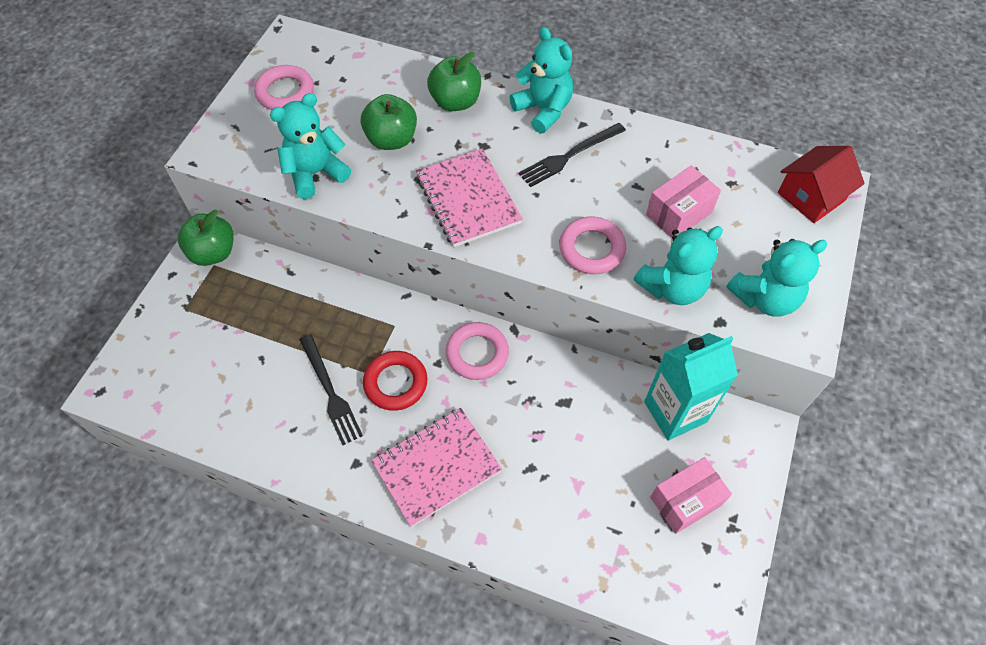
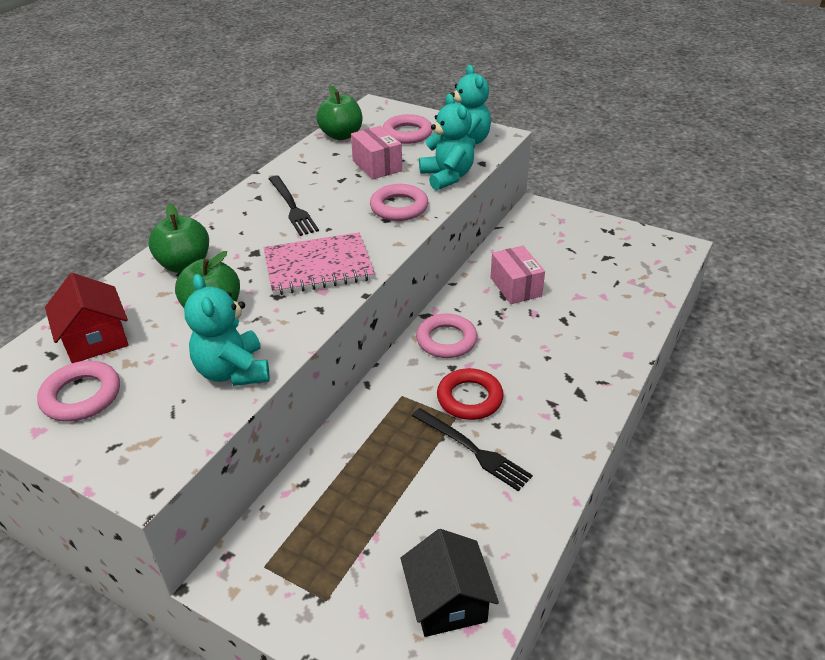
camera: 80 degrees left, 20 degrees down
green apple [178,210,234,266] -> green apple moved to [317,85,362,140]
black fork [299,334,363,445] -> black fork turned 60 degrees clockwise [412,408,533,491]
pink notebook [371,408,502,527] -> none
turquoise teddy bear [510,27,573,134] -> none
turquoise carton [644,333,738,440] -> none
pink box [650,457,732,534] -> pink box moved to [491,246,545,304]
red house [778,146,865,223] -> red house moved to [45,273,129,363]
none -> pink ring [383,114,432,144]
none -> black house [400,529,499,637]

